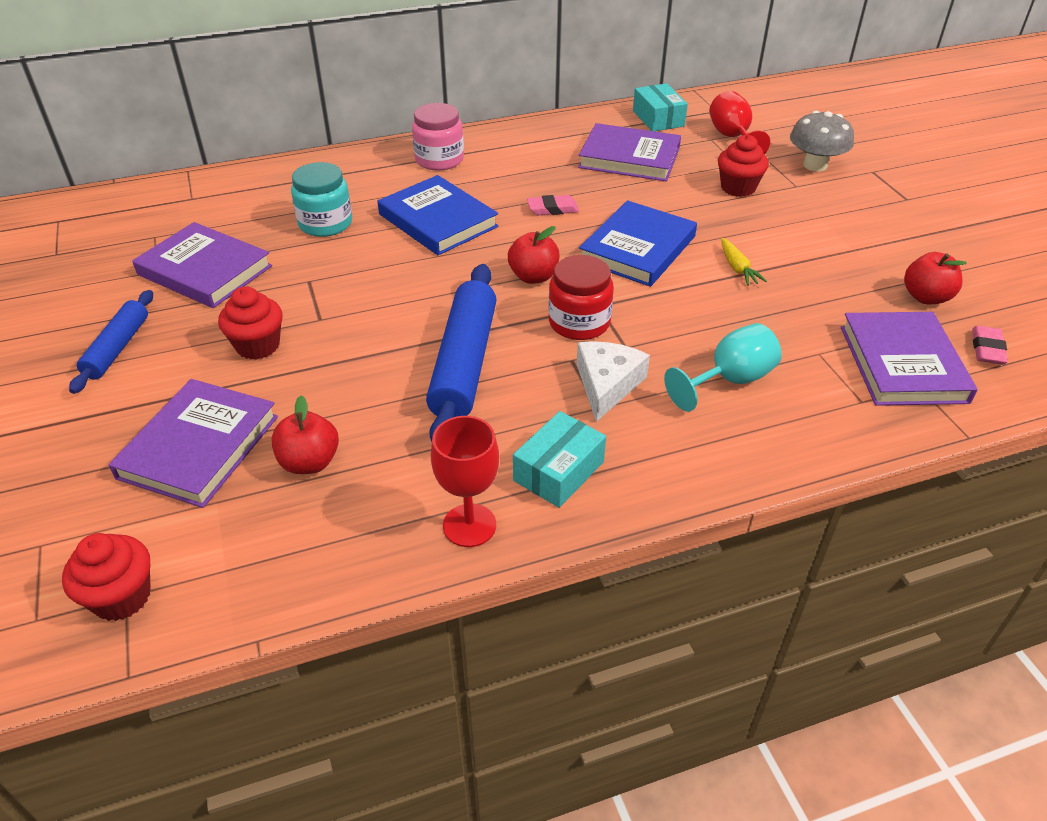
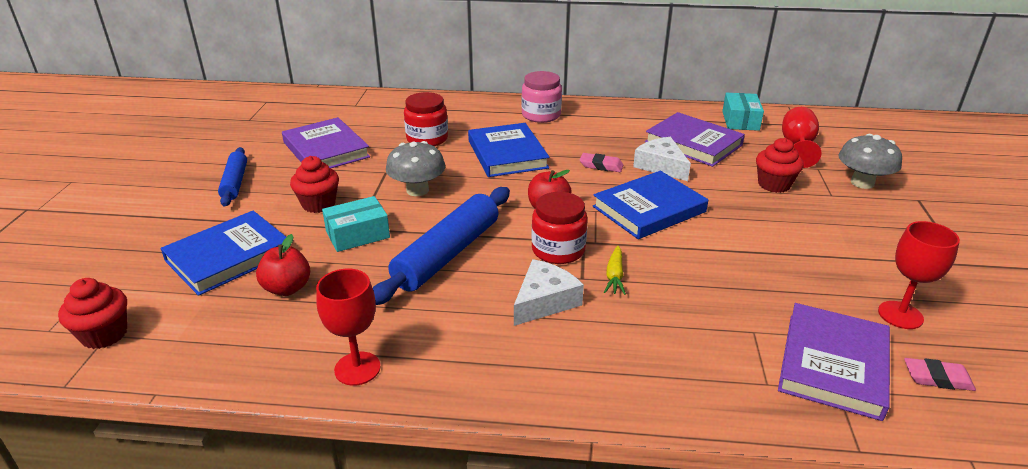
camera: 25 degrees right, 10 degrees down
blue rolling pin [69,290,153,394] -> blue rolling pin turned 45 degrees counterclockwise [218,147,247,206]
purple book [109,379,278,508] -> blue book [160,211,286,296]
turquoise jar [291,162,352,237] -> red jar [404,92,448,146]
turquoise box [513,411,606,508] -> turquoise box moved to [322,196,390,252]
turquoise goblet [664,323,782,412] -> none
yellow carrot [721,238,767,286] -> yellow carrot moved to [604,246,626,295]
red apple [904,252,967,304] -> red goblet [878,221,960,329]
pink eraser [972,326,1008,365] -> pink eraser turned 60 degrees clockwise [904,358,976,391]
none -> grey mushroom [386,141,445,196]
none -> white cheese [633,137,691,181]

